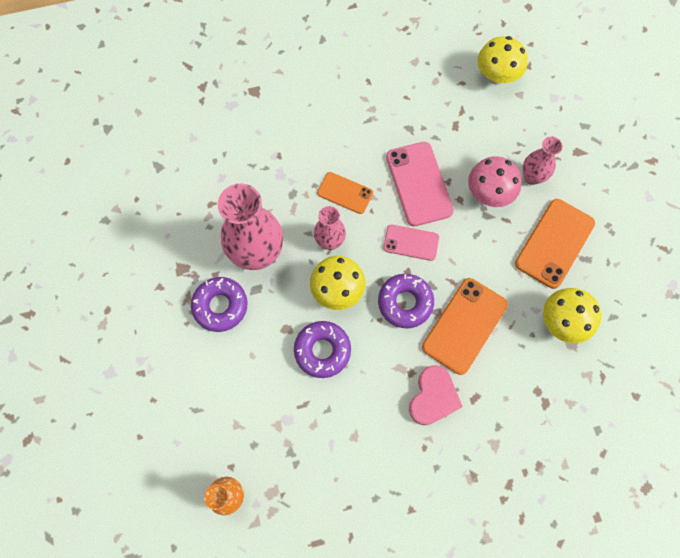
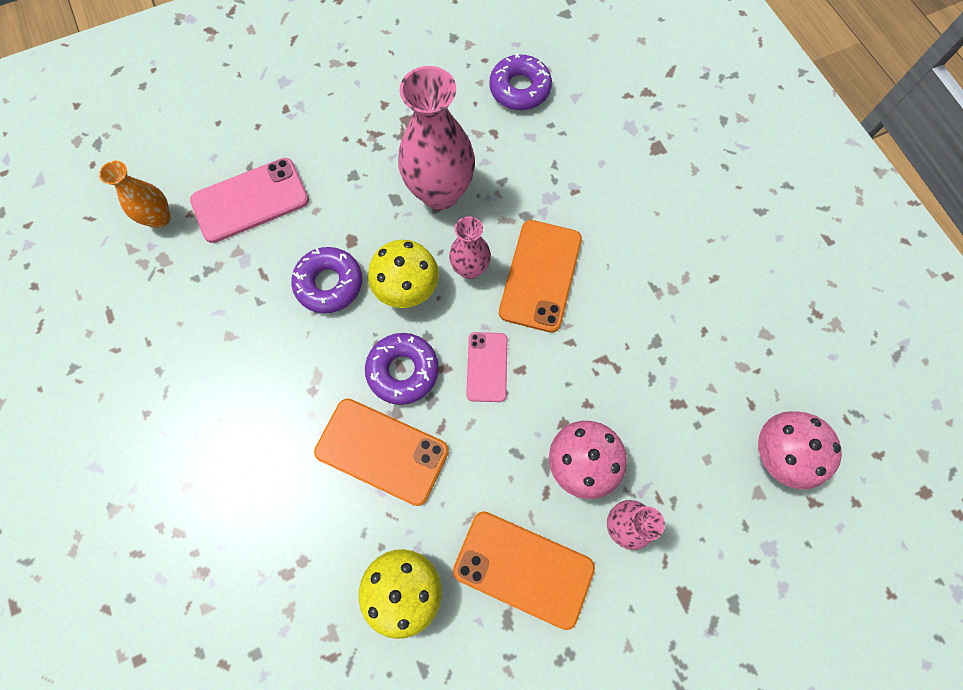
camera: 80 degrees right, 0 degrees up
purple donut [191,277,248,332] -> purple donut moved to [489,53,552,110]
orange phone [317,172,373,214] -> orange phone [499,220,582,333], size x1.66
pink phone [386,142,454,226] -> pink phone moved to [190,158,309,243]
pink heart [409,365,463,425] -> none
yellow mushroom [478,36,528,85] -> pink mushroom [758,411,842,489]

